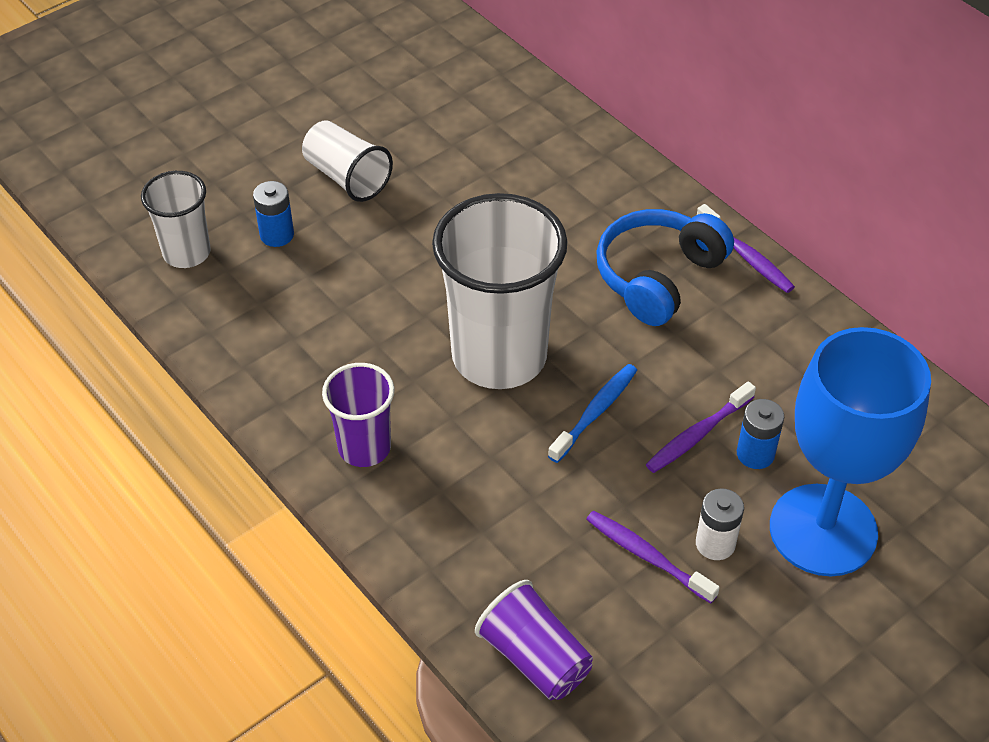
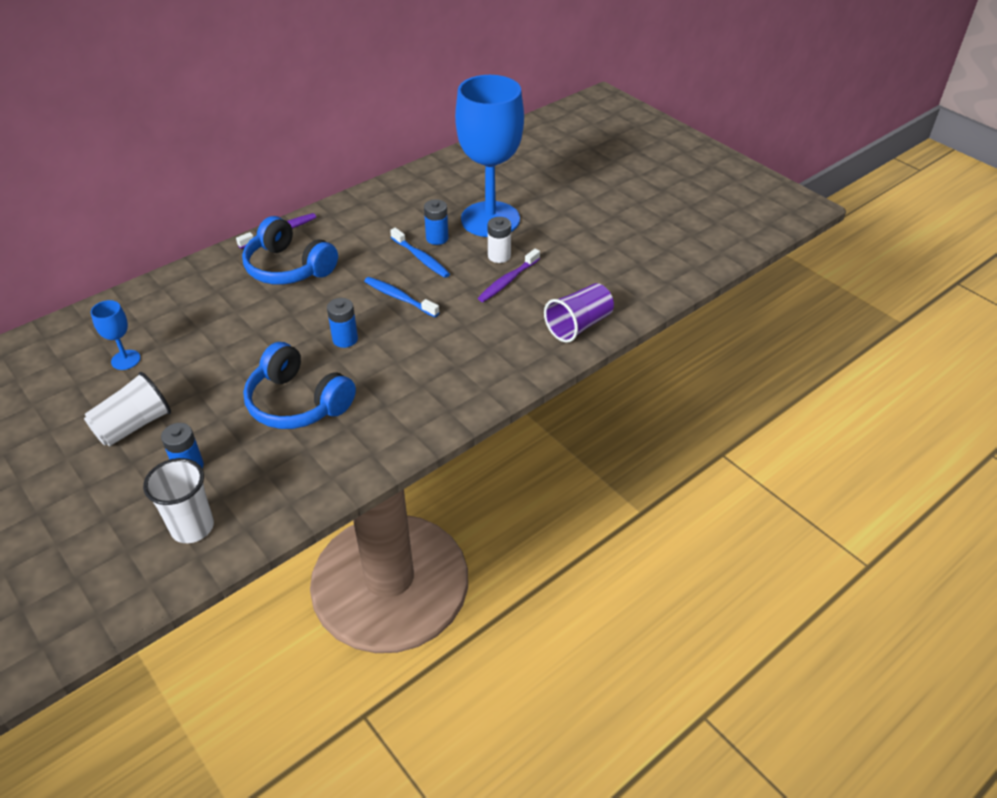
camera: 90 degrees left, 5 degrees down
purple cup [322,363,395,467] -> none
white cup [432,193,567,389] -> blue battery [327,298,358,348]
purple toothbrush [646,381,756,473] -> blue toothbrush [390,228,450,278]
none -> blue goblet [91,300,141,370]
none -> blue headphones [243,342,356,429]

